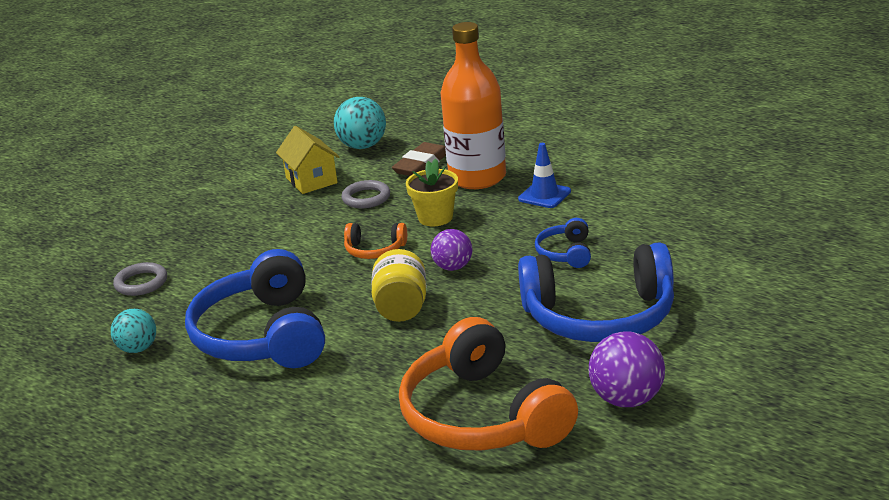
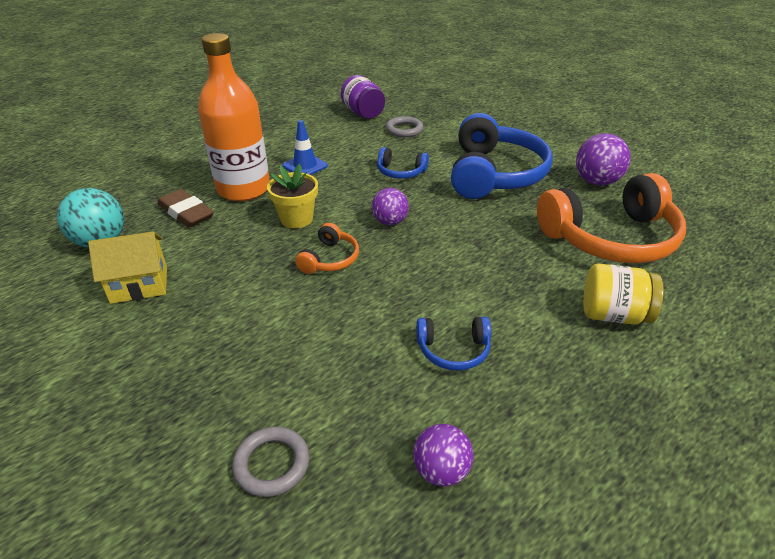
camera: 80 degrees left, 10 degrees up
turquoise ball [111,309,156,353] -> purple ball [413,424,474,486]
blue headphones [185,249,325,368] -> blue headphones [416,317,491,371], size x0.45
grey ring [341,180,390,208] -> grey ring moved to [386,116,423,137]
yellow jar [371,249,426,322] -> yellow jar moved to [583,264,664,325]
none -> purple jar [341,75,385,118]

